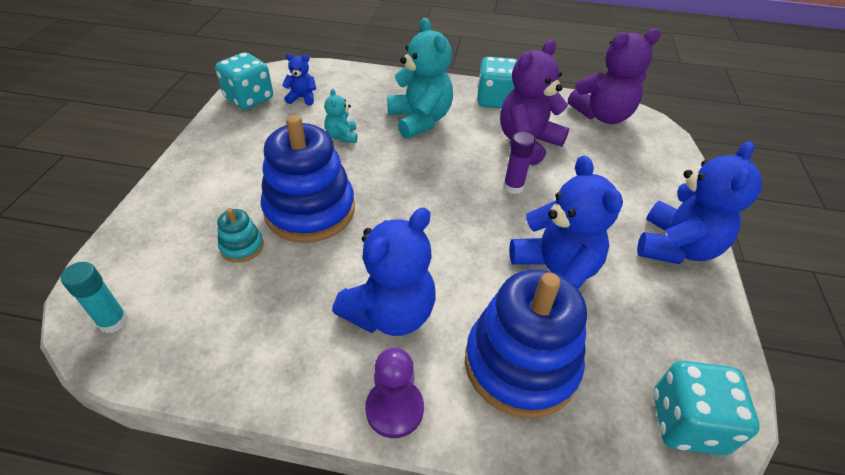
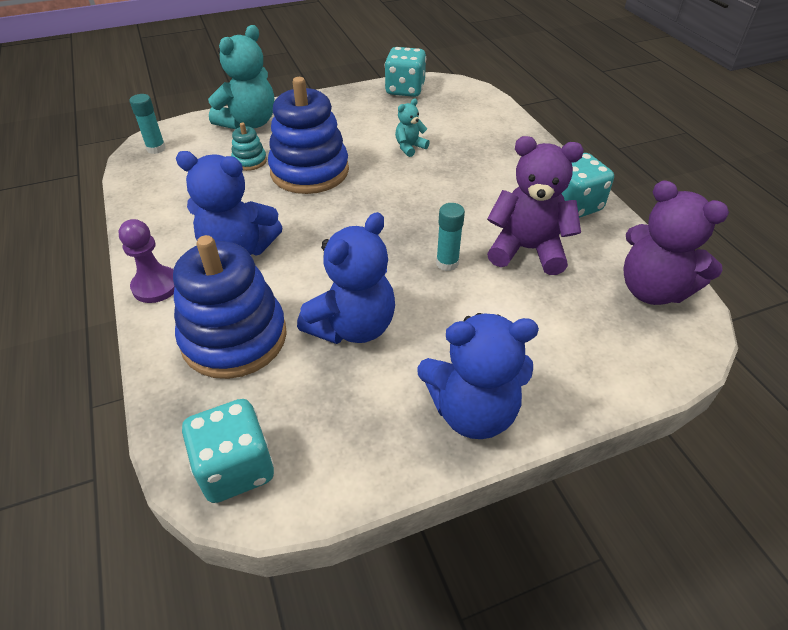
camera: 60 degrees right, 0 degrees up
blue teddy bear [282,53,316,106] -> none
turquoise teddy bear [387,18,453,139] -> turquoise teddy bear moved to [208,25,274,129]
purple glue stick [503,132,536,194] -> turquoise glue stick [436,203,465,271]

